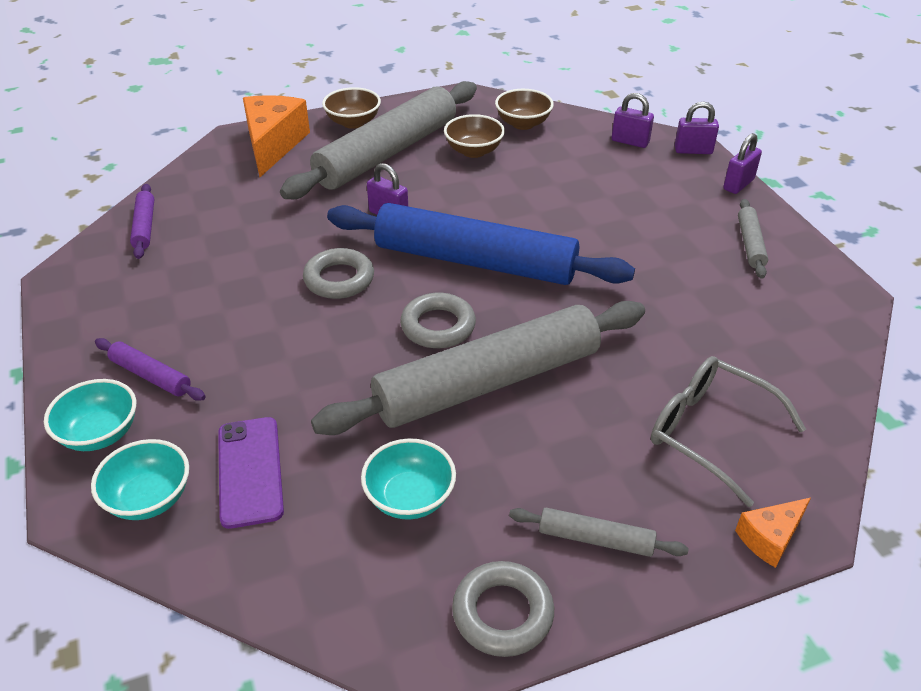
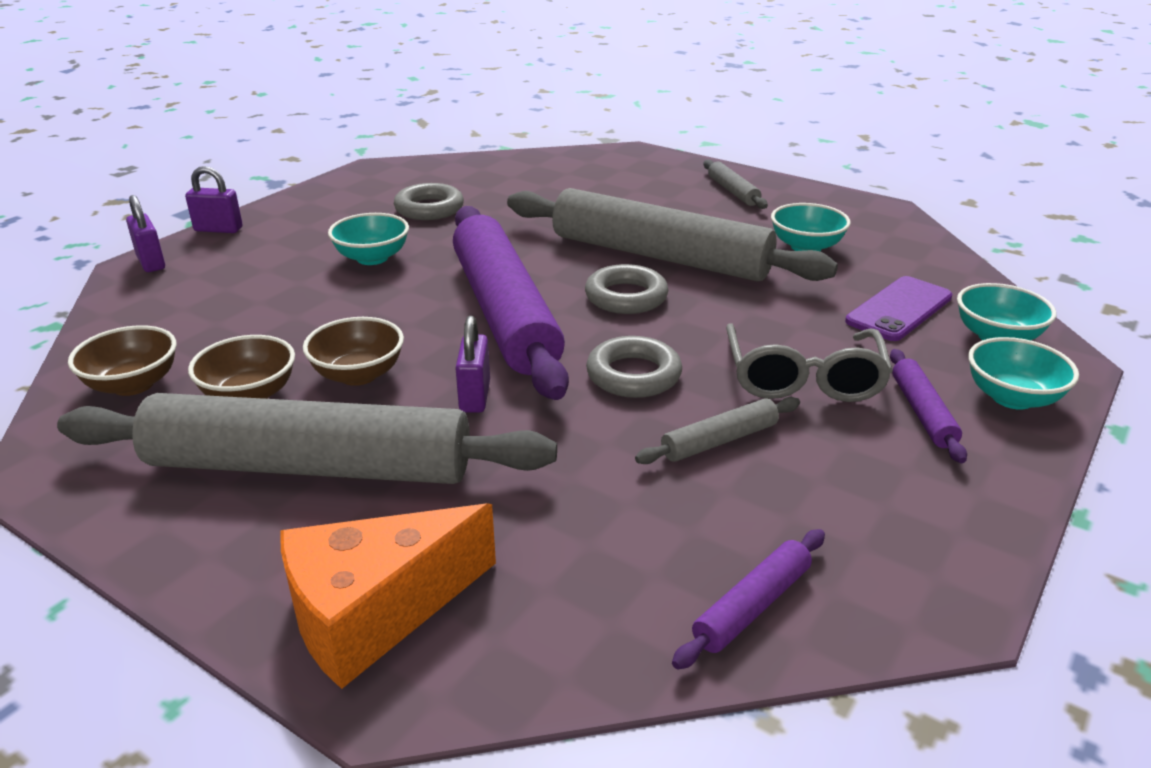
camera: 125 degrees left, 10 degrees down
brown bowl [322,87,381,129] -> brown bowl moved to [303,317,404,386]
blue rolling pin [327,203,635,285] -> purple rolling pin [453,206,569,400]
grey ring [452,561,554,657] -> grey ring moved to [394,183,464,220]
purple padlock [612,93,654,148] -> none
grey glasses [651,356,806,507] -> grey glasses moved to [726,323,893,402]
orange cheese [735,497,811,568] -> none
grey rolling pin [738,199,768,279] -> grey rolling pin moved to [635,397,800,464]
none -> turquoise bowl [328,213,409,265]

